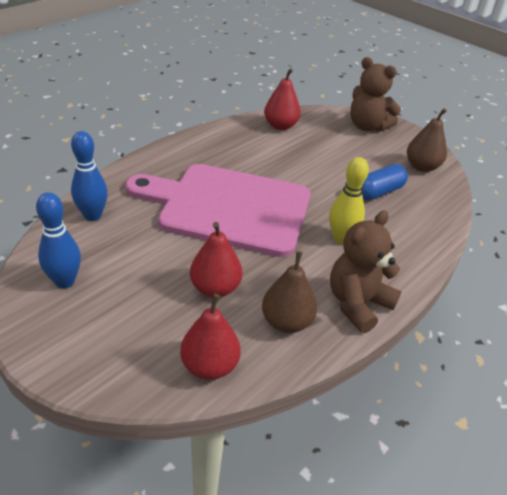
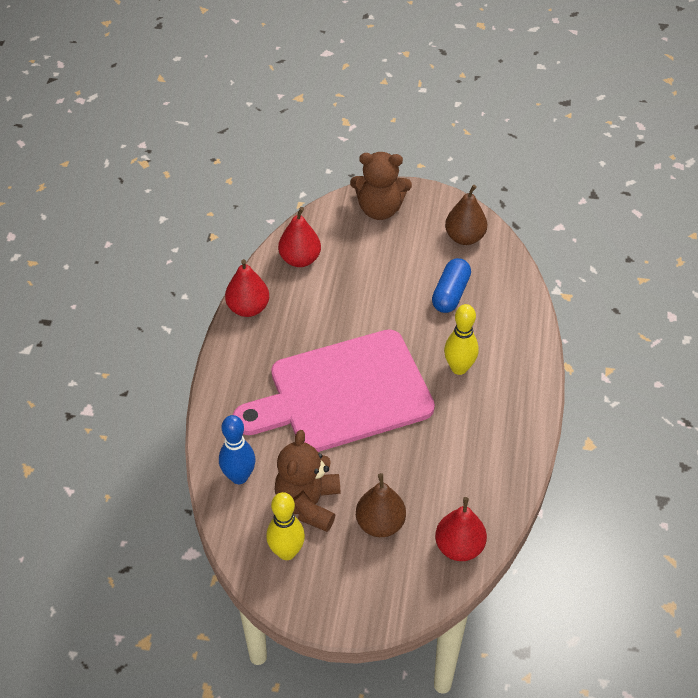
camera: 30 degrees left, 10 degrees up
blue bowling pin [36,192,81,288] -> yellow bowling pin [266,492,305,560]
red pear [190,222,242,298] -> red pear moved to [225,259,269,317]
brown pear [262,251,317,333] -> brown pear moved to [356,473,406,537]
brown teddy bear [330,210,401,333] -> brown teddy bear moved to [275,430,340,532]

